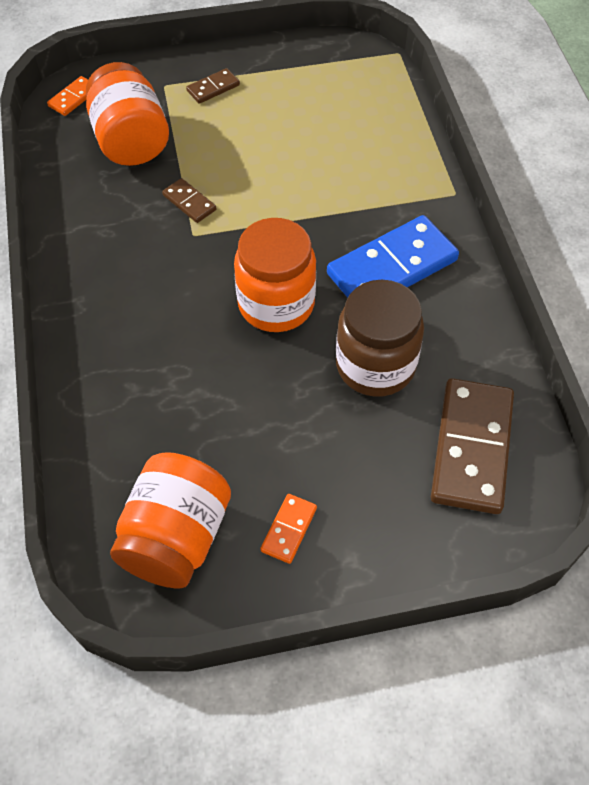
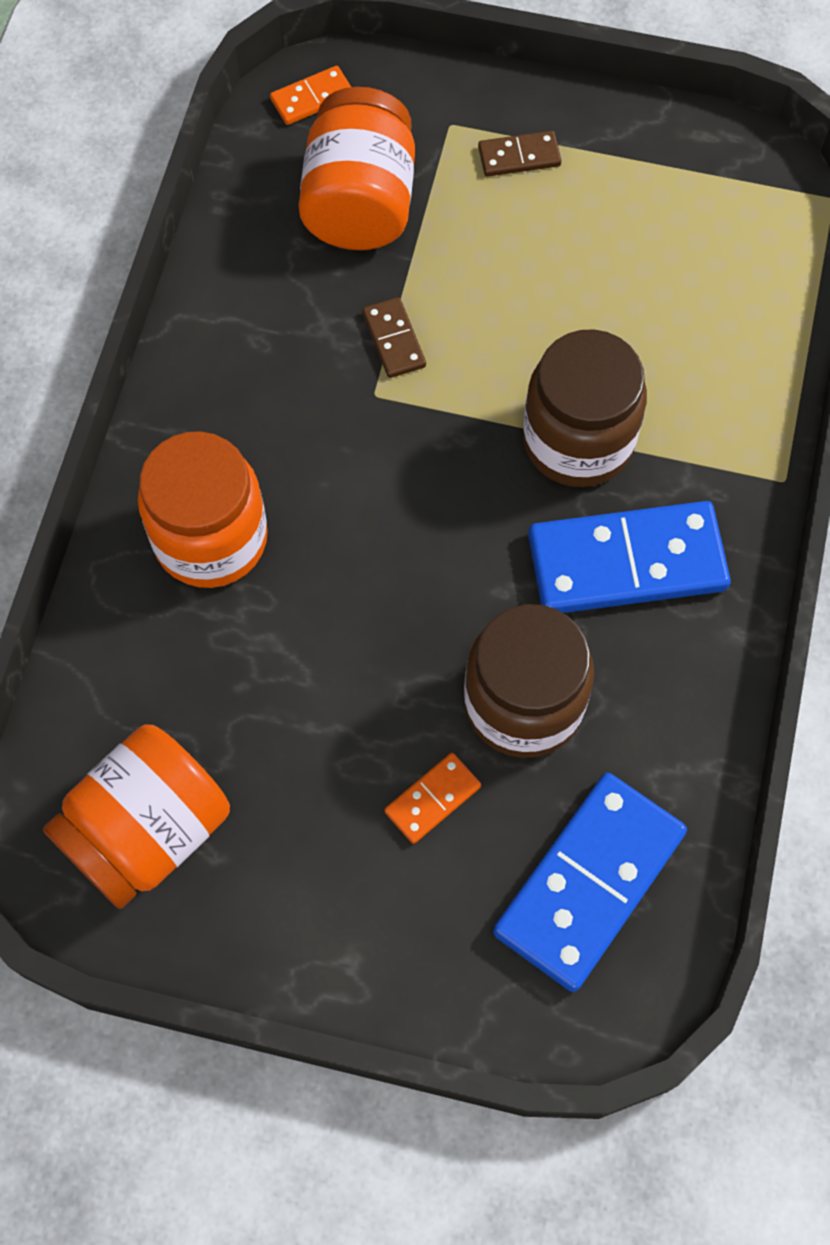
camera: 25 degrees right, 10 degrees up
orange jar [234,218,316,332] -> orange jar moved to [138,431,268,588]
orange domino [260,494,317,564] -> orange domino moved to [385,753,481,844]
brown domino [431,378,514,514] -> blue domino [493,773,687,992]
none -> brown jar [523,329,647,487]

